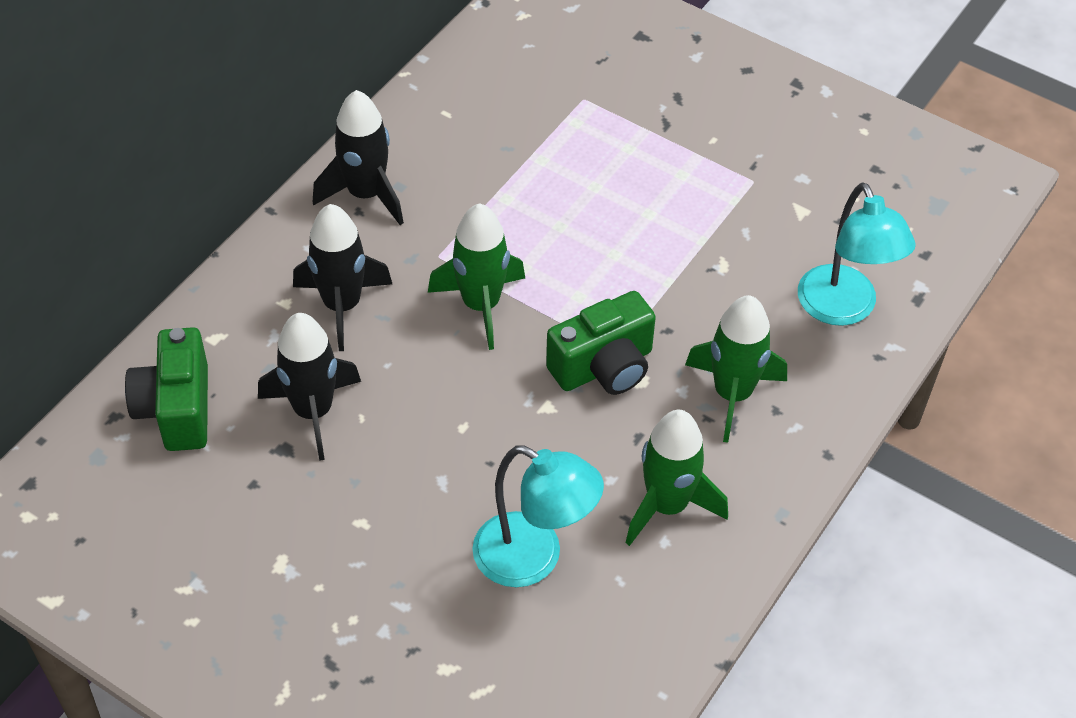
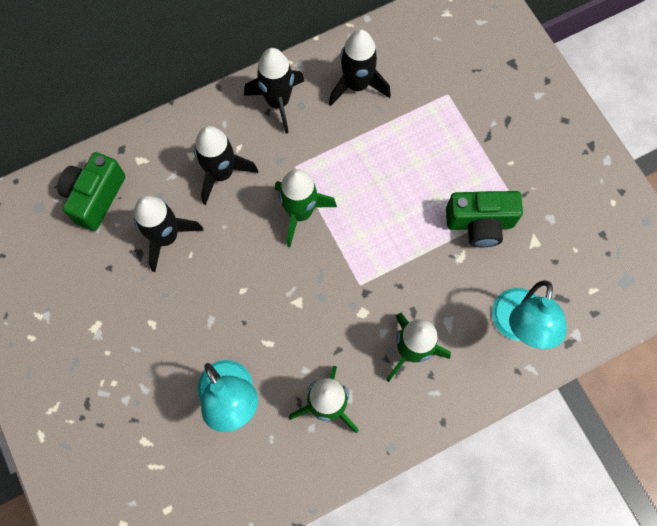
camera: 30 degrees right, 20 degrees up
green camera [546,291,656,395] -> green camera moved to [446,191,523,247]
none -> black rocket [329,29,391,106]

